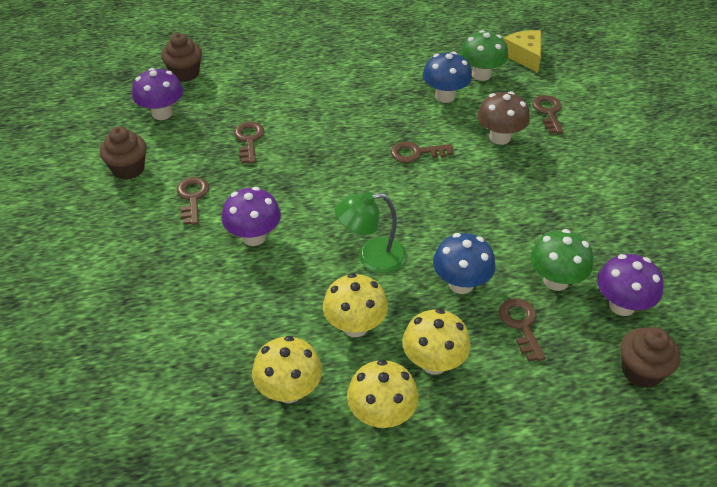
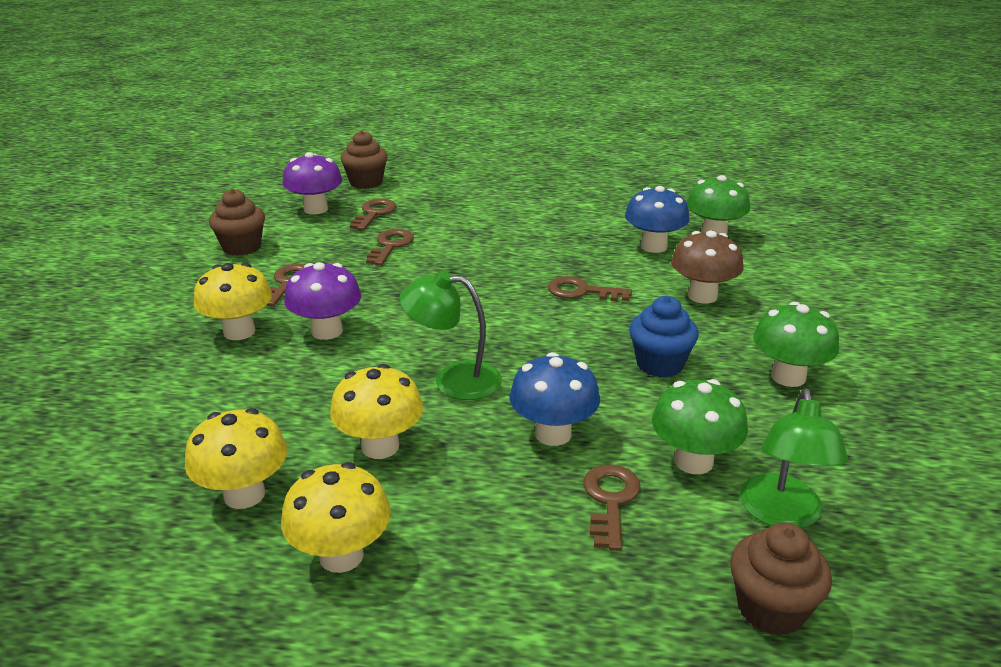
camera: 20 degrees right, 15 degrees down
yellow mushroom [402,309,471,375] -> yellow mushroom moved to [194,263,272,340]
yellow cheese [503,30,541,73] -> none
brown key [532,95,563,134] -> brown key moved to [350,198,396,231]
purple mushroom [597,254,664,316] -> green lamp [740,388,848,528]
none -> blue cupcake [629,296,699,377]
none -> green mushroom [753,302,839,387]

